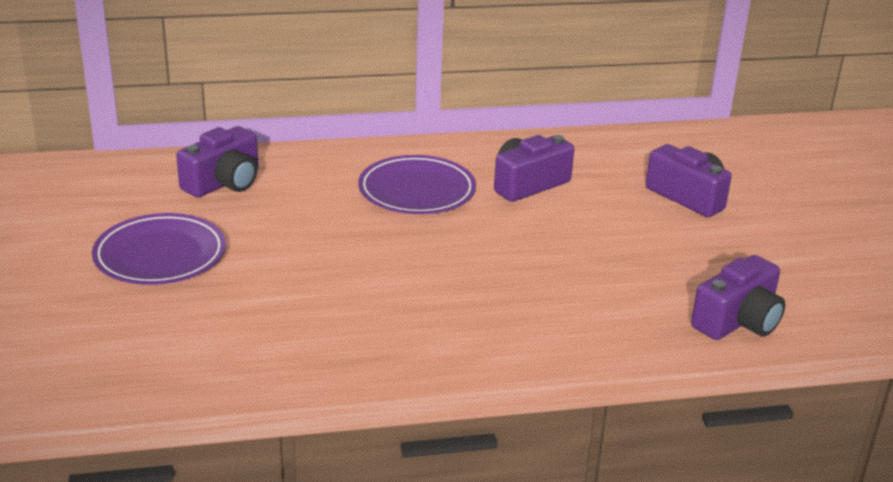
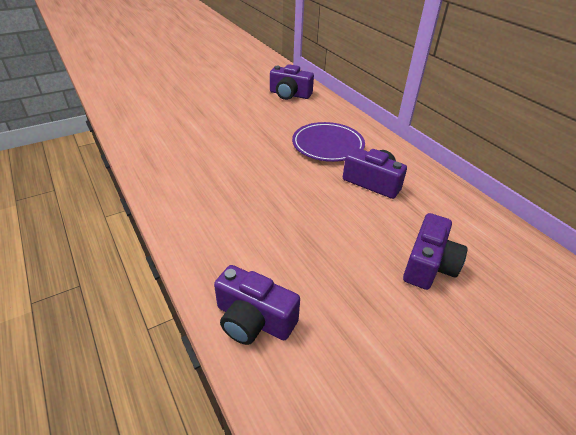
camera: 70 degrees right, 10 degrees up
purple plate [92,213,226,285] -> none

